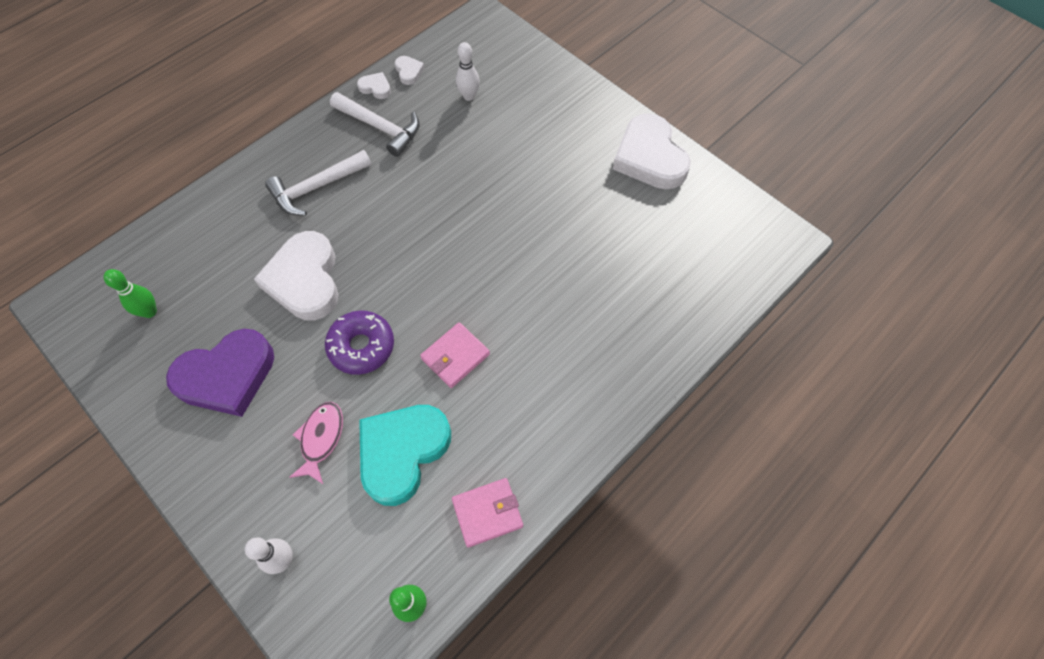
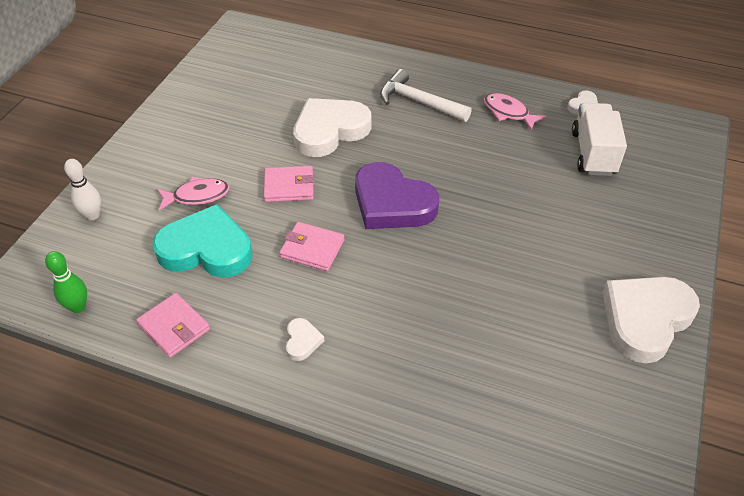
camera: 65 degrees right, 15 degrees down
green bowling pin [104,269,157,318] -> none
purple heart [166,329,274,417] -> purple heart moved to [355,162,439,229]
purple donut [325,310,394,375] -> pink wallet [264,166,314,202]
white hammer [330,92,420,157] -> pink fish [484,93,546,131]
white heart [357,72,391,99] -> white heart moved to [286,318,324,361]
white bowling pin [456,42,480,101] -> white truck [572,103,627,176]

